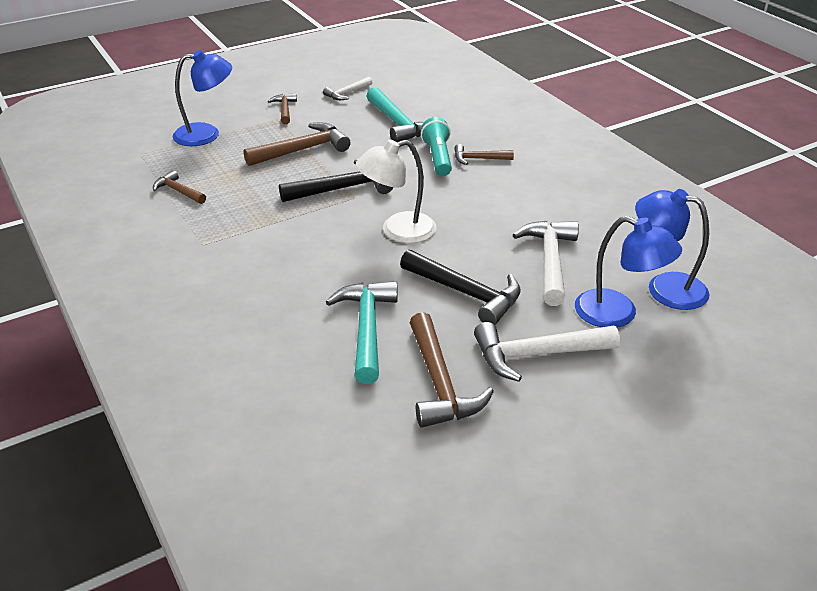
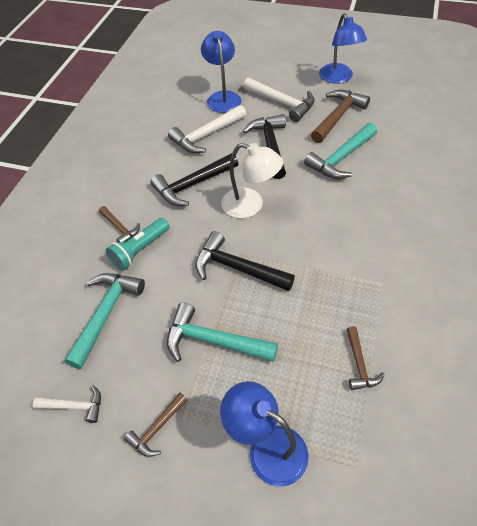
camera: 130 degrees left, 15 degrees up
brown hammer [244,122,351,166] -> turquoise hammer [167,303,278,362]
blue lamp [635,189,709,310] -> blue lamp moved to [319,13,367,84]
none -> black hammer [150,153,238,206]

